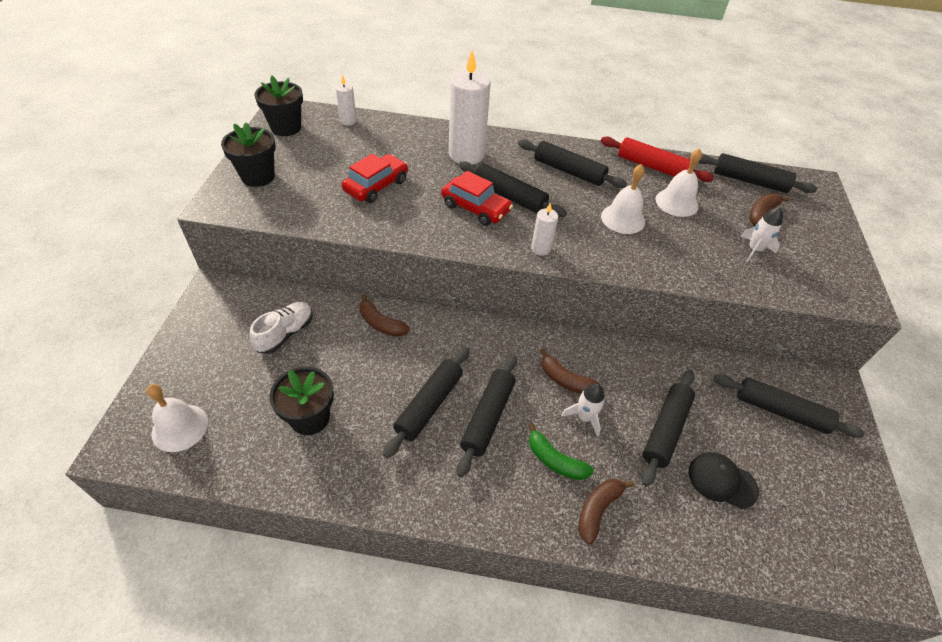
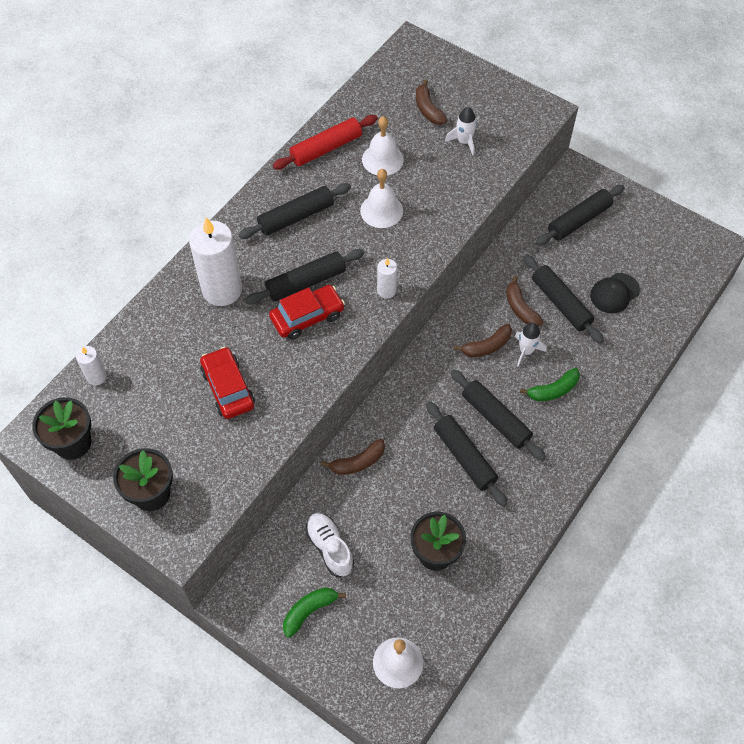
camera: 60 degrees left, 10 degrees up
brown banana [578,479,634,544] -> brown banana moved to [506,275,544,326]
black rolling pin [698,153,817,193] -> none
none -> green banana [283,588,346,638]

